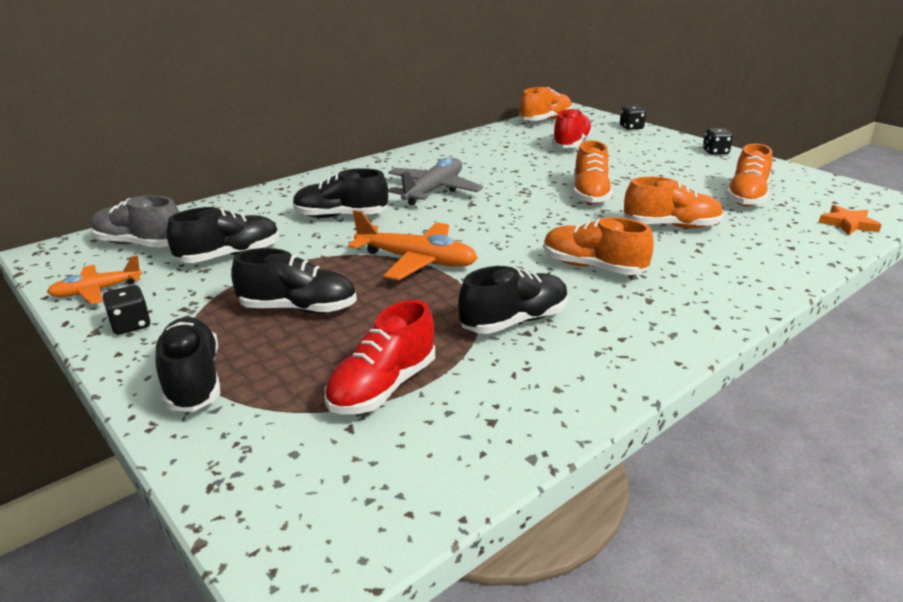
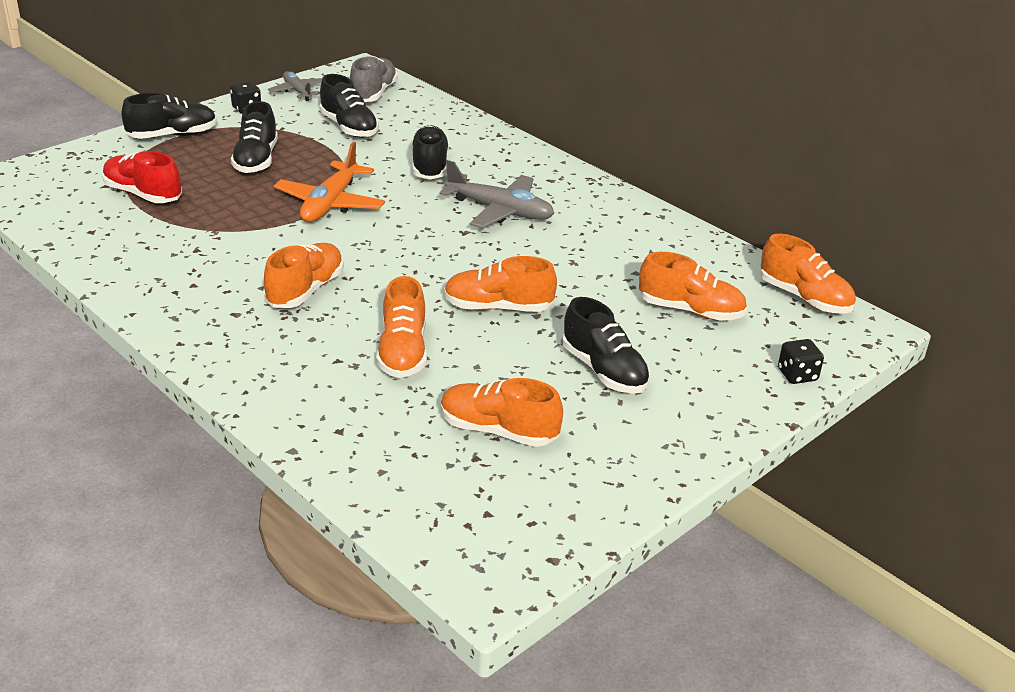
camera: 85 degrees right, 5 degrees up
orange plane [47,255,142,304] -> grey plane [268,71,322,101]
black shoe [458,266,568,334] -> black shoe moved to [562,297,650,394]
red shoe [552,108,593,148] -> orange shoe [639,252,747,321]
black dice [703,128,733,155] -> none
orange star [819,205,882,235] -> none

